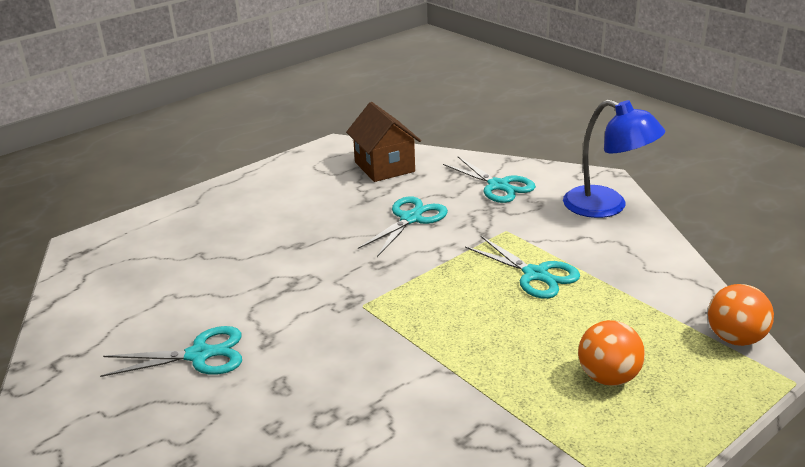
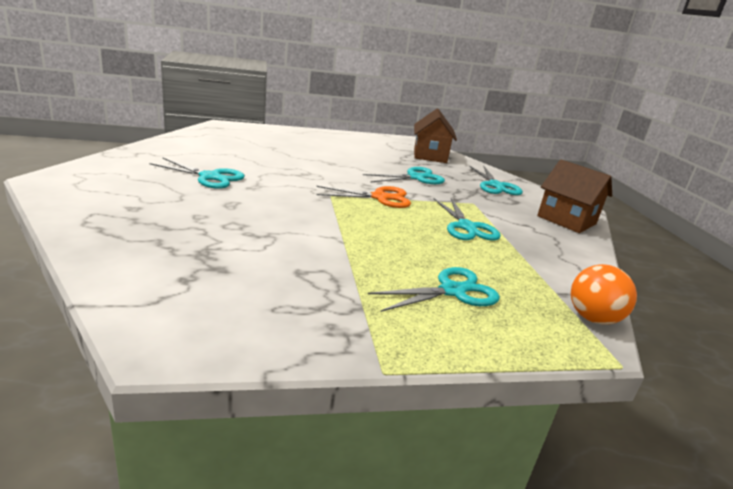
camera: 25 degrees right, 5 degrees down
blue lamp [563,100,665,218] -> brown house [537,160,612,233]
orange ball [578,320,645,386] -> turquoise scissors [368,267,500,312]
none -> orange scissors [316,186,411,208]

